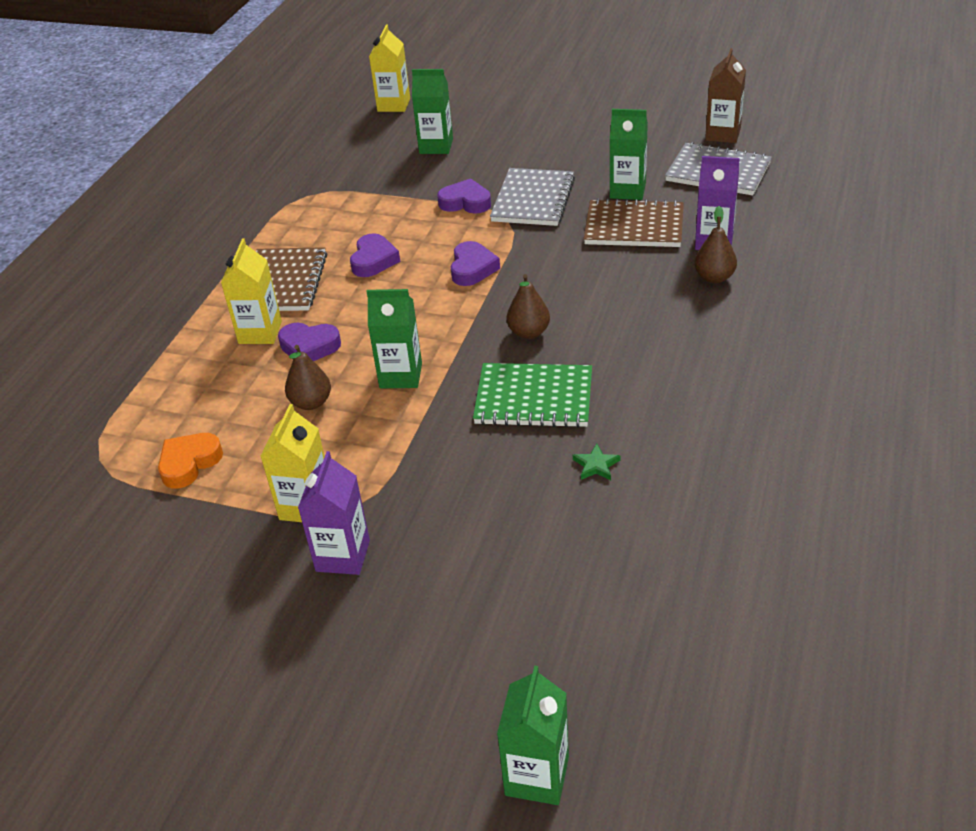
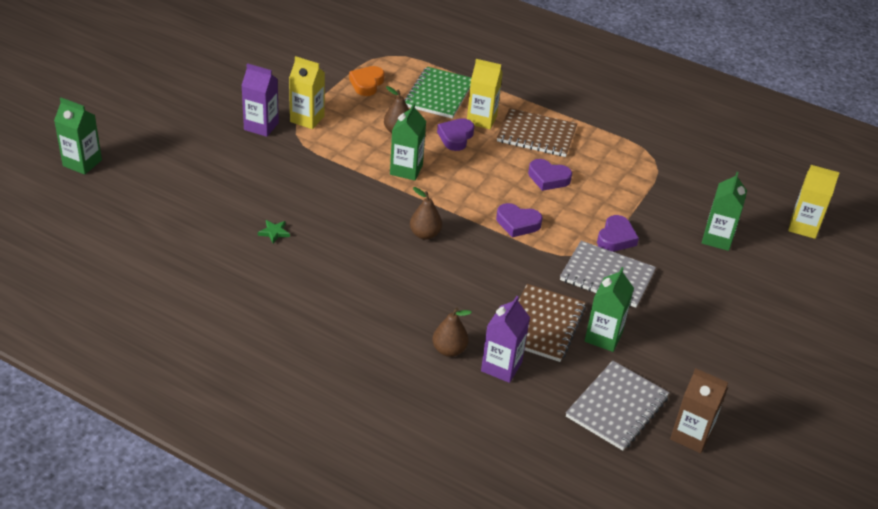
camera: 95 degrees right, 0 degrees up
orange heart [158,433,223,489] -> orange heart turned 120 degrees counterclockwise [349,66,385,96]
green notebook [473,363,592,428] -> green notebook moved to [404,67,471,119]

